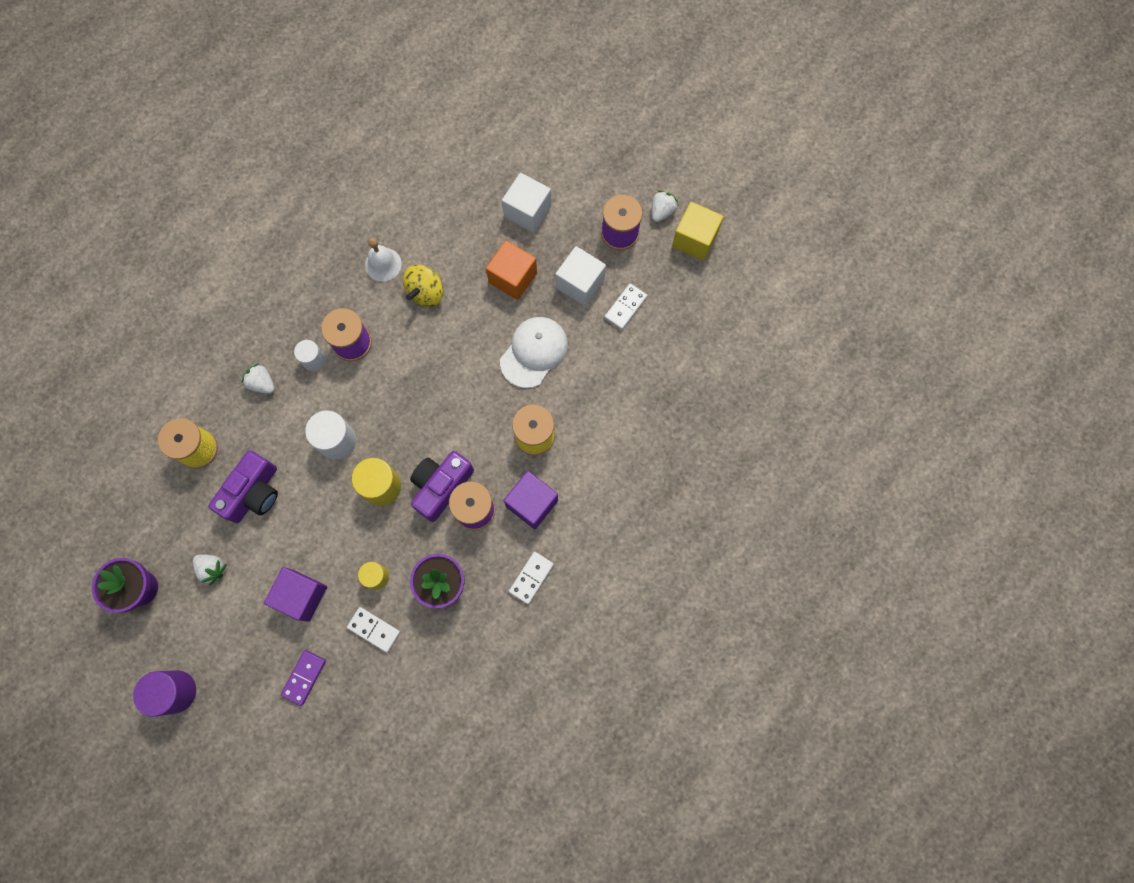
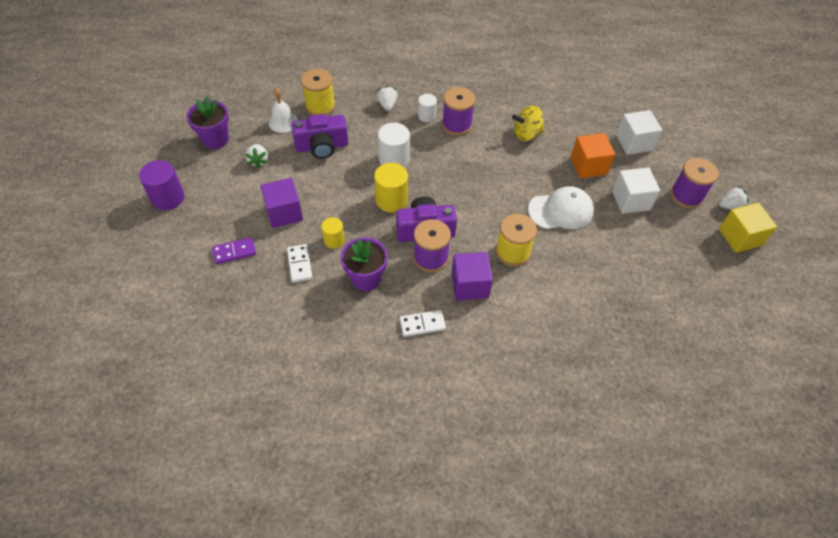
camera: 45 degrees right, 20 degrees down
white bell [365,238,402,282] -> white bell moved to [269,88,298,133]
white domino [605,283,647,330] -> none

